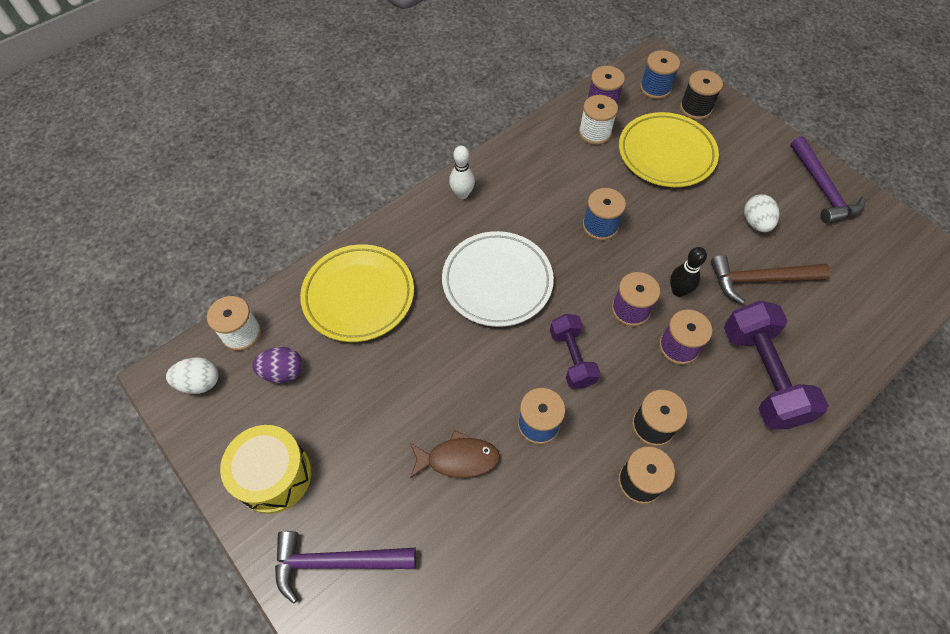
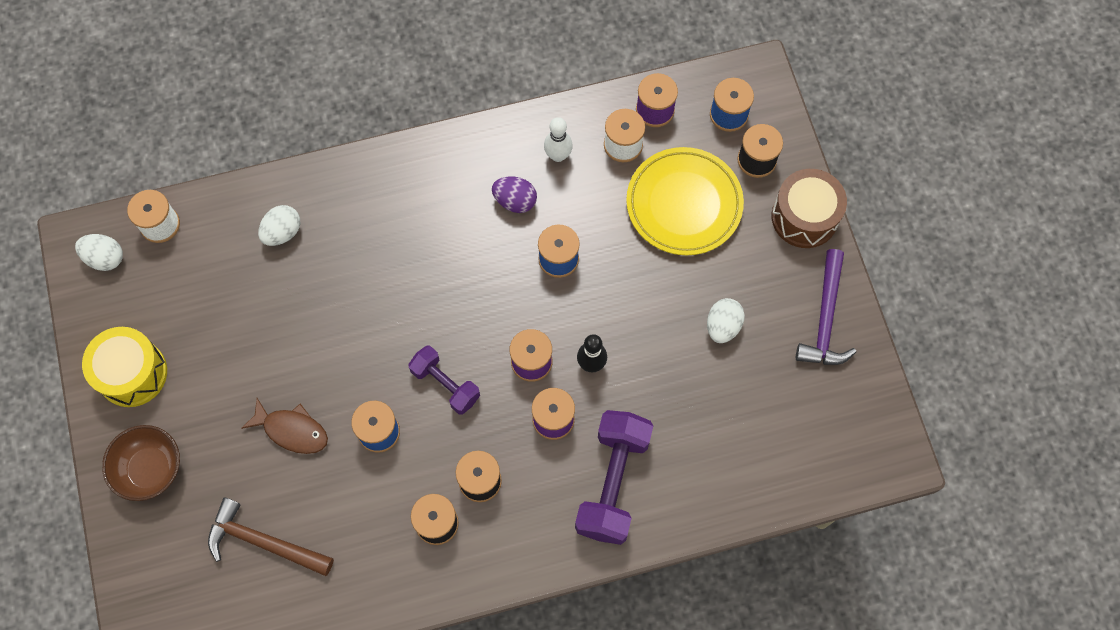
camera: 25 degrees right, 10 degrees up
purple egg [252,347,303,383] -> purple egg moved to [492,176,537,213]
purple hammer [275,531,416,604] -> brown bowl [102,425,180,501]
yellow plate [300,244,414,342] -> white egg [258,205,300,246]
white plate [442,231,554,327] -> none
white bowling pin [449,146,475,199] -> white bowling pin moved to [544,117,573,162]
purple dumbbell [550,314,600,389] -> purple dumbbell turned 60 degrees counterclockwise [408,346,480,415]
brown hammer [711,255,831,304] -> brown hammer moved to [208,497,334,576]
none -> brown drum [772,169,847,248]

